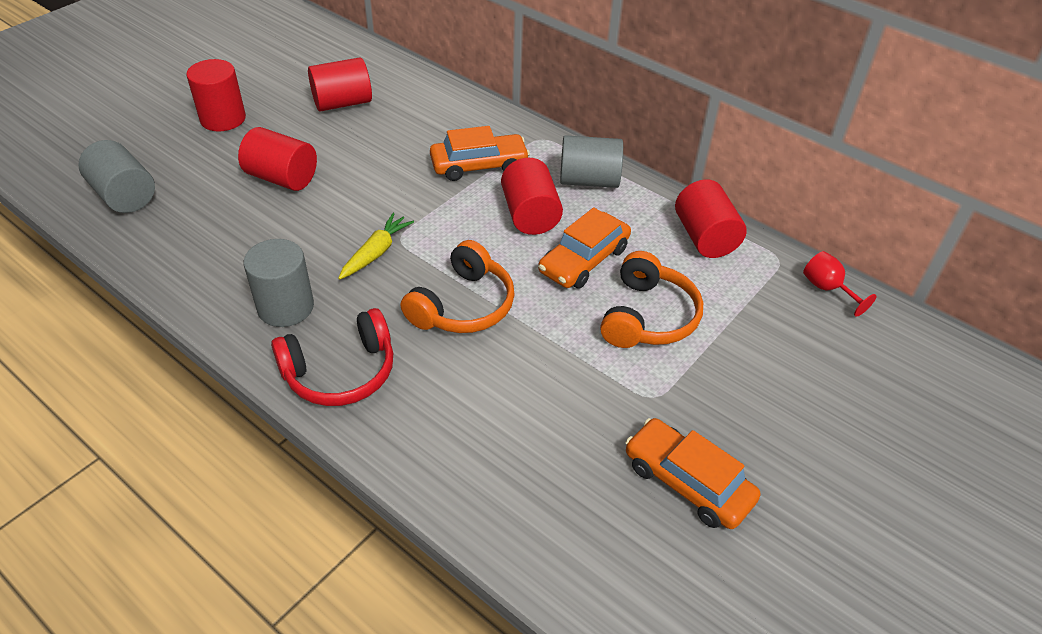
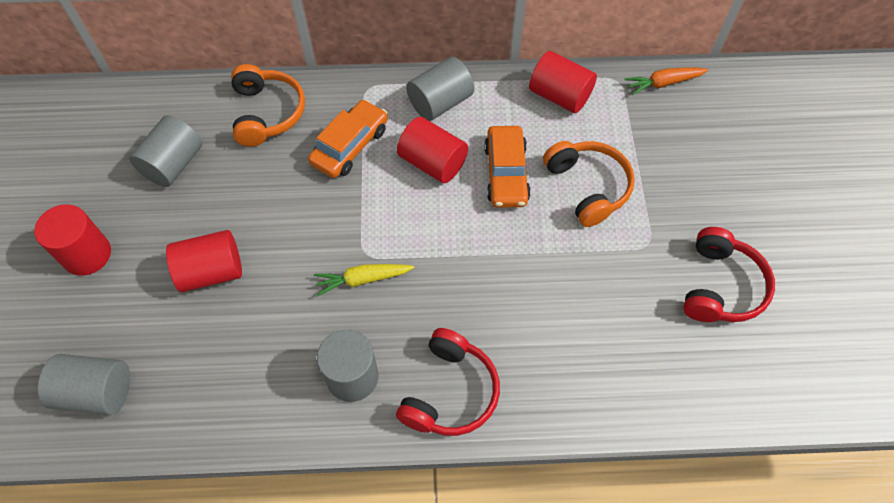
camera: 40 degrees left, 15 degrees up
red cylinder [308,57,372,111] -> grey cylinder [129,115,202,187]
yellow carrot [338,213,414,279] -> yellow carrot turned 90 degrees counterclockwise [314,264,414,296]
orange headphones [401,240,515,333] -> orange headphones moved to [231,64,305,147]
orange car [625,418,760,529] -> red headphones [683,227,775,322]
red goblet [803,251,876,317] -> orange carrot [624,67,709,95]

